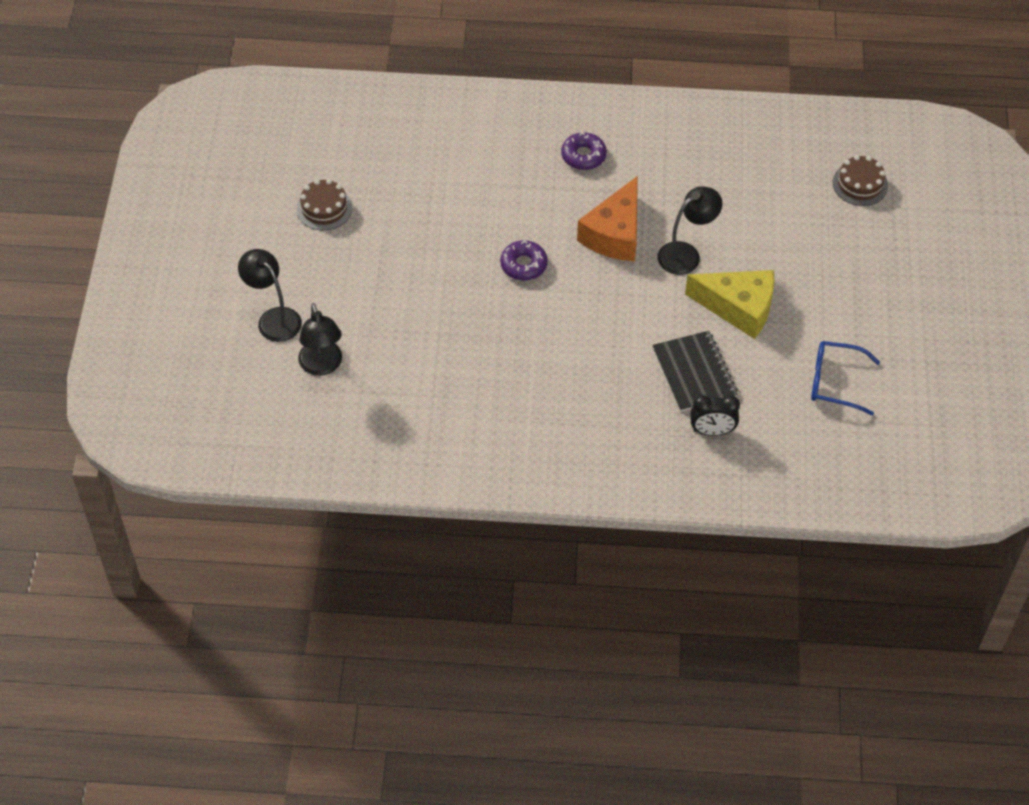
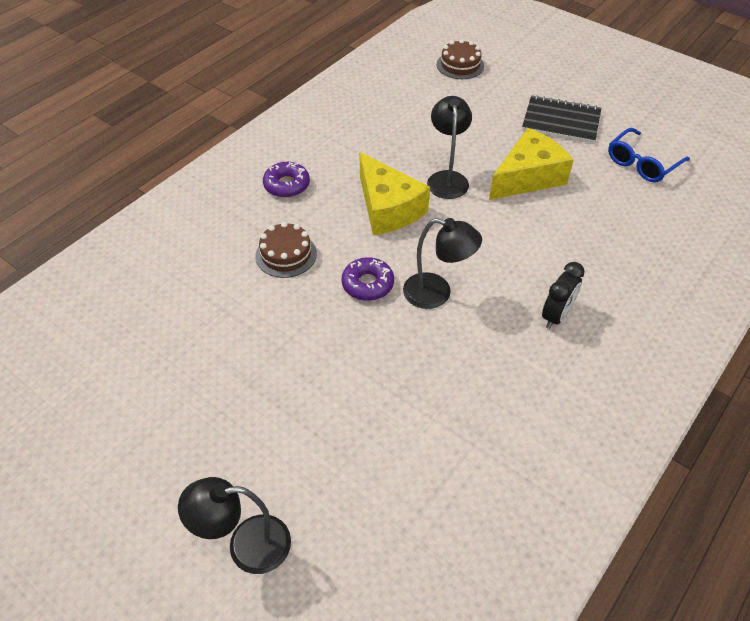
camera: 55 degrees left, 5 degrees down
brown cake [296,179,352,230] -> brown cake moved to [255,222,317,278]
black lamp [298,303,342,376] -> black lamp moved to [403,218,482,309]
orange cheese [577,176,638,261] -> yellow cheese [359,152,430,235]
black notebook [652,331,738,412] -> black notebook moved to [522,95,601,143]
black clock [690,395,740,436] -> black clock moved to [542,262,585,329]

